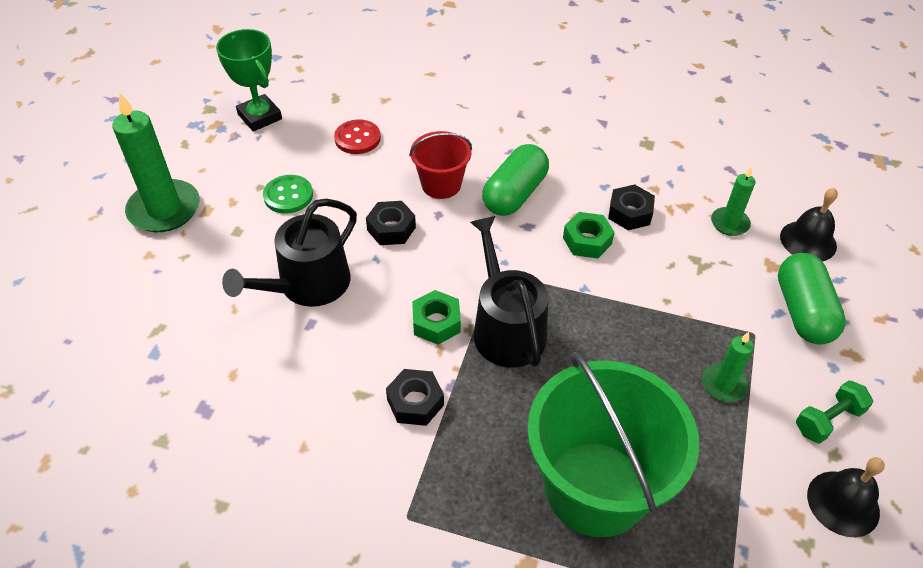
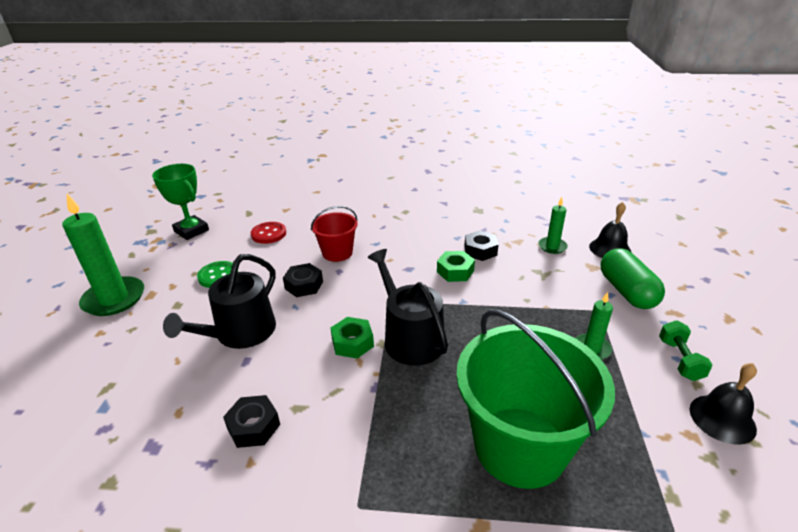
camera: 10 degrees left, 15 degrees down
black nut [386,369,444,426] -> black nut moved to [223,395,280,448]
green capsule [482,144,549,216] -> none
green dumbbell [796,380,873,444] -> green dumbbell turned 45 degrees counterclockwise [659,320,712,381]

